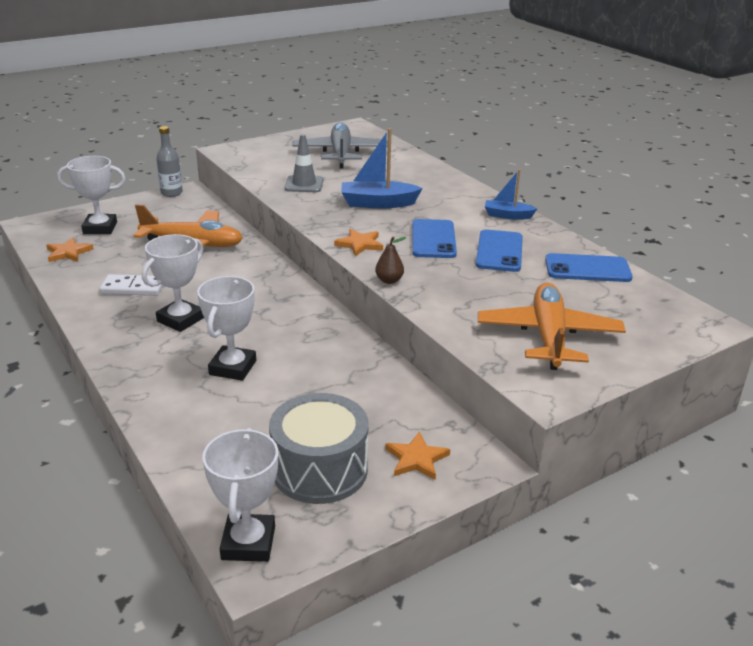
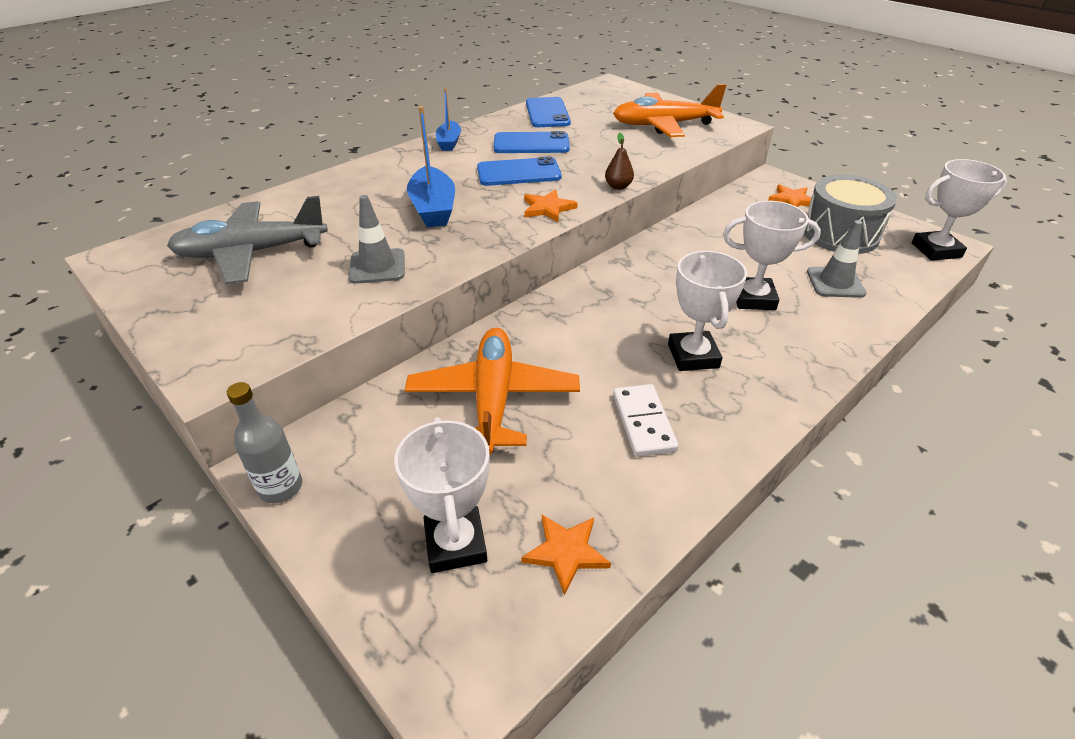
camera: 100 degrees left, 10 degrees up
white trophy [142,234,204,332] -> white trophy turned 60 degrees clockwise [668,251,747,371]
none -> grey traffic cone [807,220,866,298]

